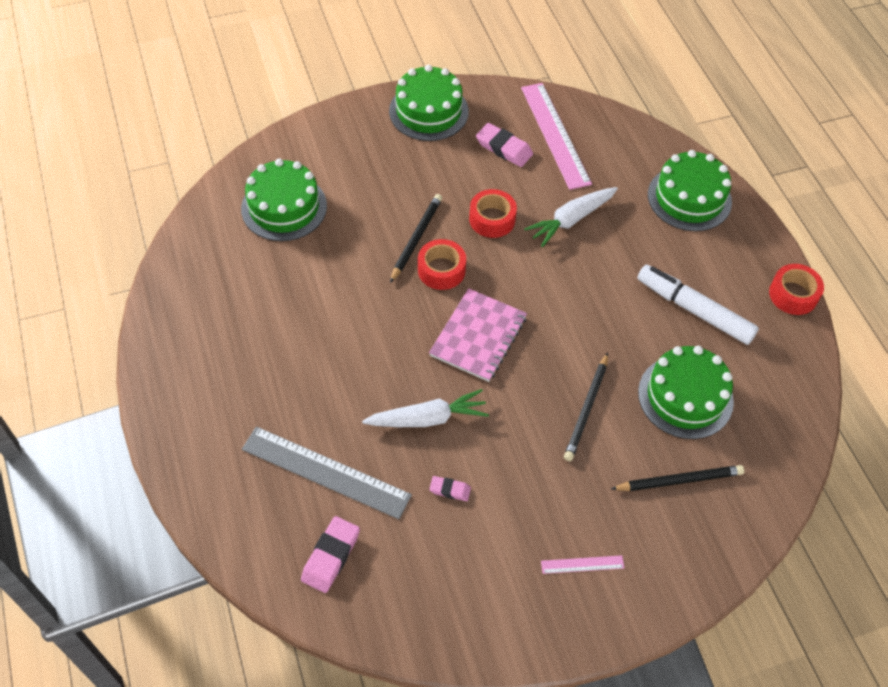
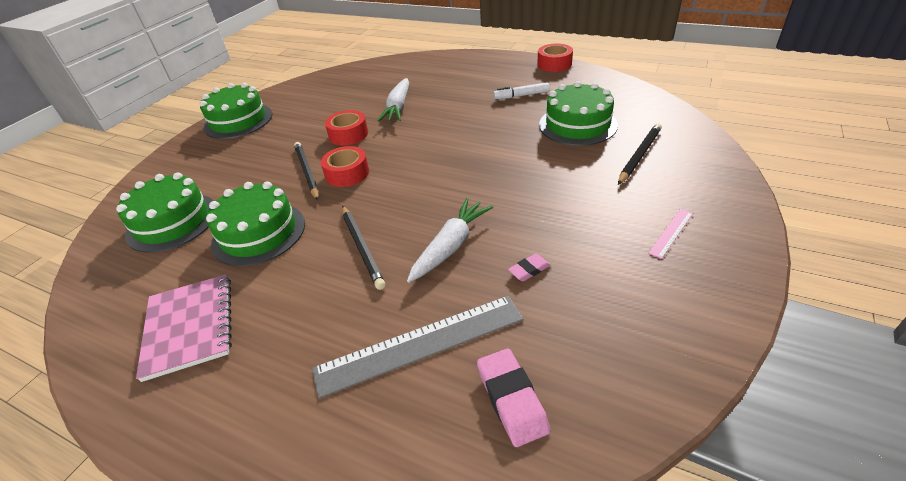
camera: 40 degrees left, 15 degrees down
pink notebook [429,288,527,382] -> pink notebook moved to [136,274,232,382]
pink eraser [476,123,533,167] -> none
pink ruler [521,83,592,190] -> none
black pencil [564,353,608,461] -> black pencil moved to [342,206,386,290]
white marker [637,265,759,345] -> white marker [493,82,549,99], size x0.57
green cake [648,150,732,231] -> green cake moved to [206,181,305,266]

